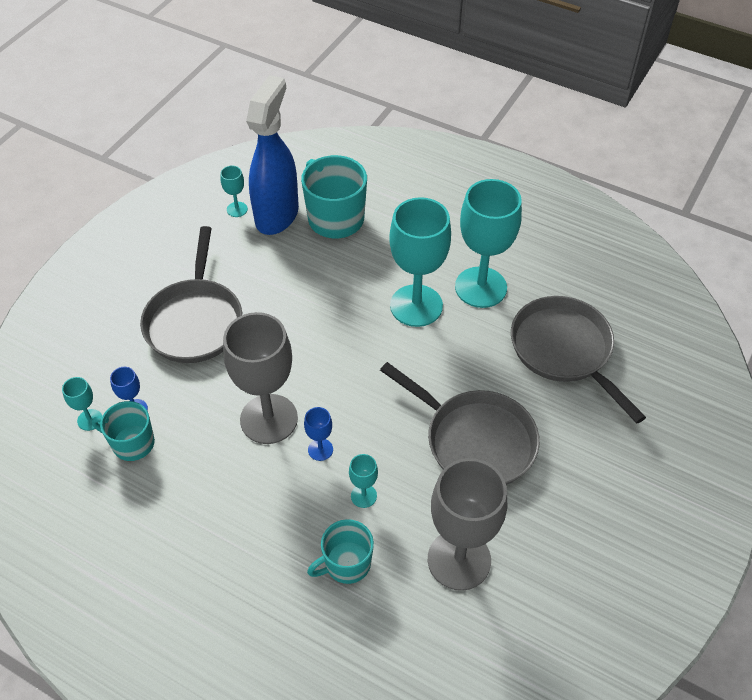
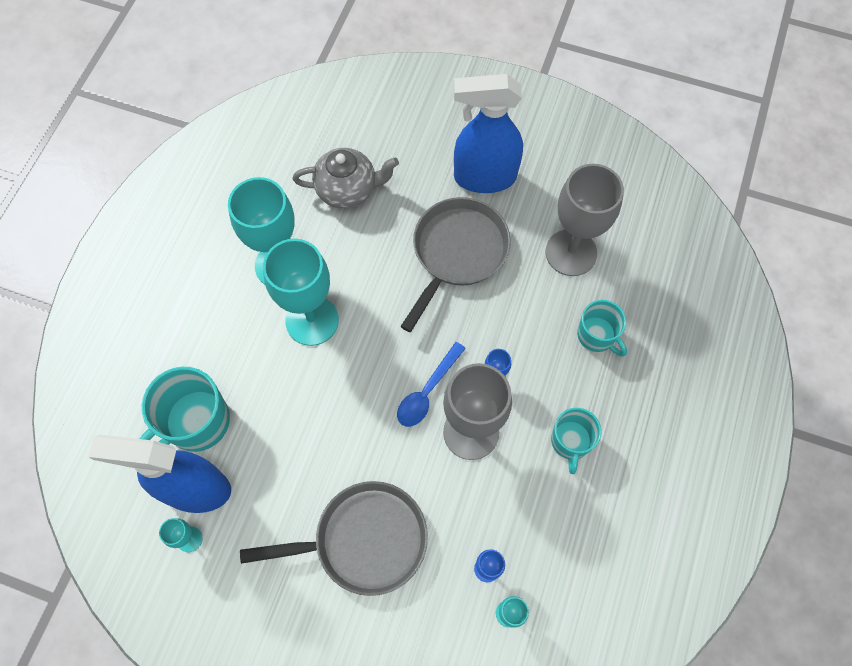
camera: 100 degrees left, 15 degrees up
turquoise mug [92,401,155,461] -> turquoise mug moved to [551,408,602,474]
turquoise goblet [349,454,378,508] -> none
grey pan [511,296,646,424] -> grey teapot [293,148,399,209]
none -> blue spoon [397,342,466,427]
none -> blue spray bottle [454,74,523,193]

